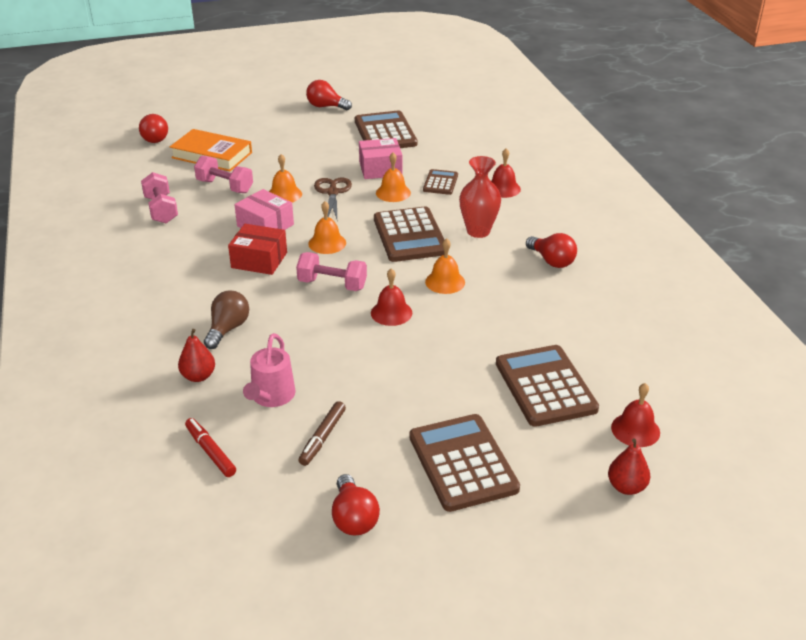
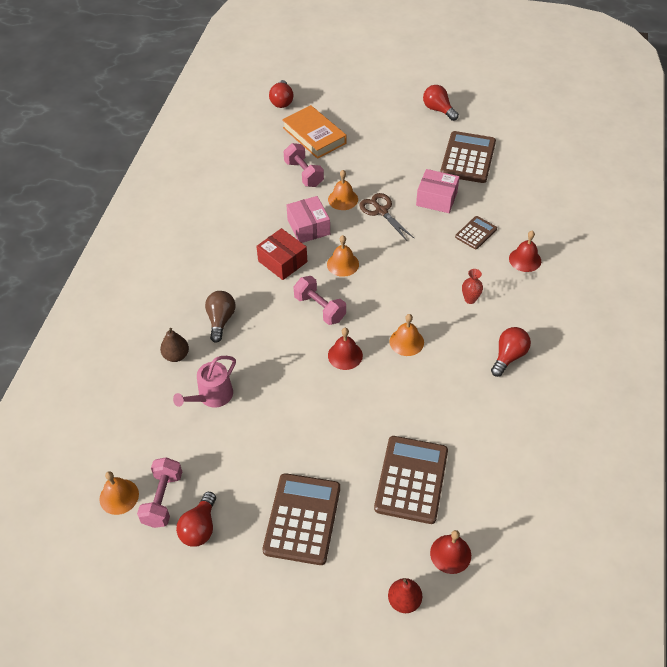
camera: 30 degrees right, 15 degrees up
pink dumbbell [141,172,178,223] -> pink dumbbell moved to [137,457,182,528]
red pear [178,329,215,382] -> brown pear [160,328,189,362]
red marker [185,418,236,477] -> none
brown light bulb [204,290,249,349] -> brown light bulb turned 45 degrees counterclockwise [205,291,236,343]
brown marker [298,401,346,466] -> none
brown scissors [314,177,352,219] -> brown scissors turned 60 degrees counterclockwise [359,193,414,241]
brown calculator [374,207,444,262] -> none
orange bell [376,153,411,202] -> orange bell moved to [99,471,139,515]
red vase [459,156,501,238] -> red vase [462,269,483,304], size x0.56
red light bulb [526,233,577,268] -> red light bulb turned 135 degrees counterclockwise [491,327,531,377]

